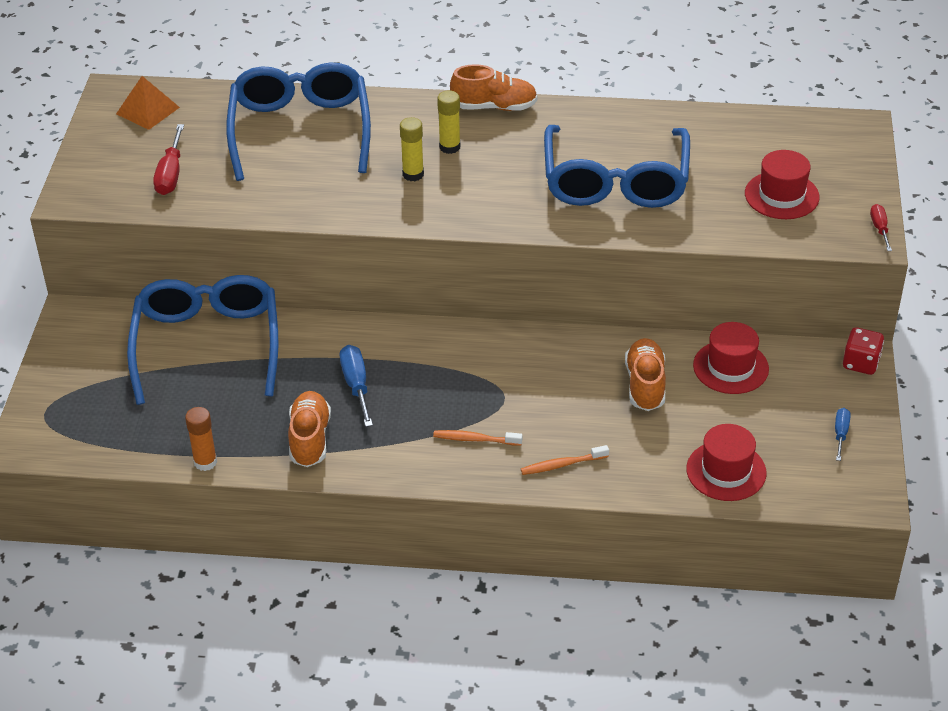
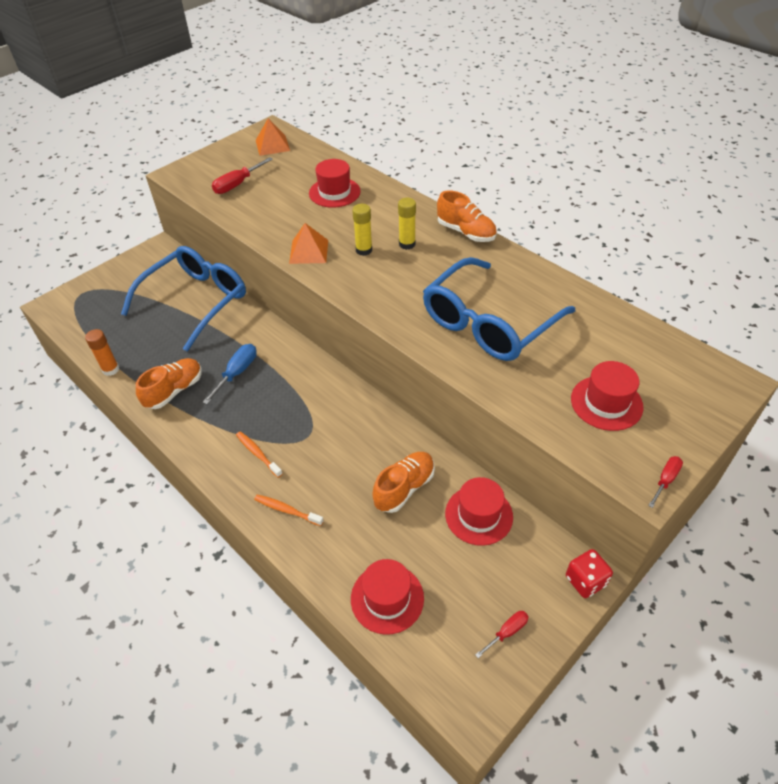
camera: 40 degrees right, 5 degrees up
blue glasses [226,62,371,181] -> red hat [309,159,361,208]
blue screwdriver [835,408,850,461] -> red screwdriver [475,611,529,658]
none -> orange pyramid [289,223,328,264]

